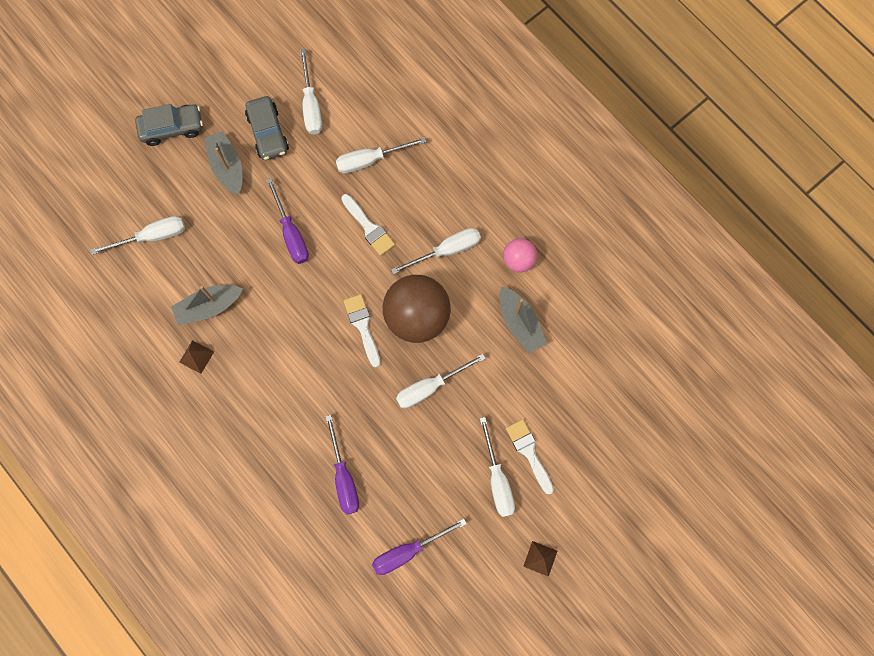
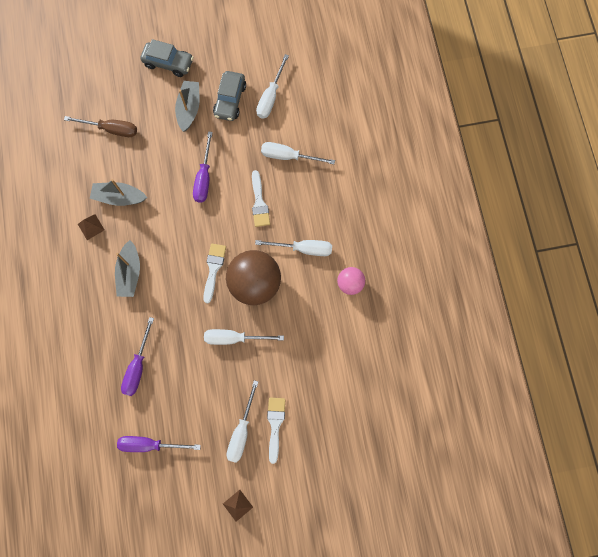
camera: 30 degrees right, 0 degrees up
white screwdriver [91,216,185,255] -> brown screwdriver [64,116,137,137]
grey boat [499,286,547,353] -> grey boat moved to [115,240,140,297]

